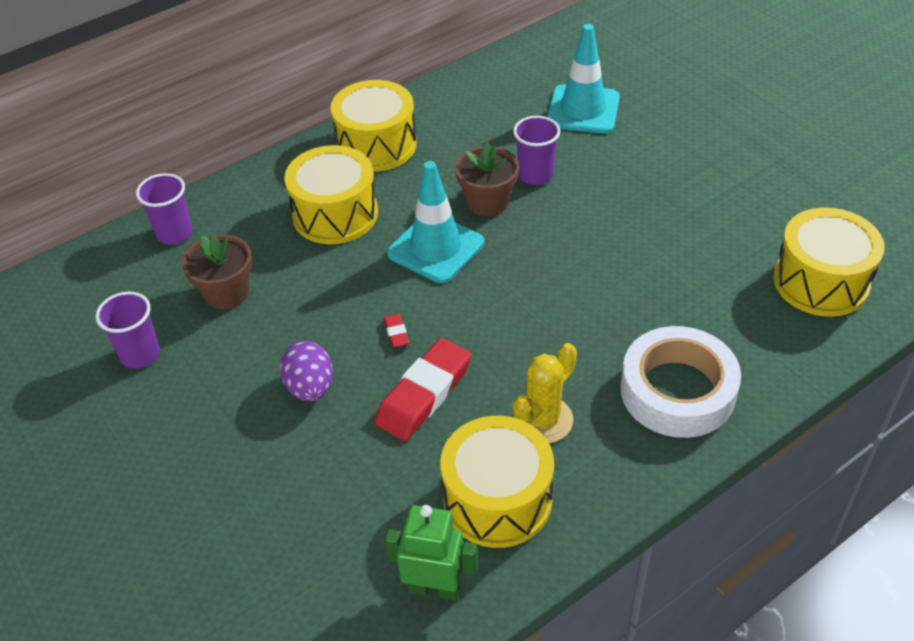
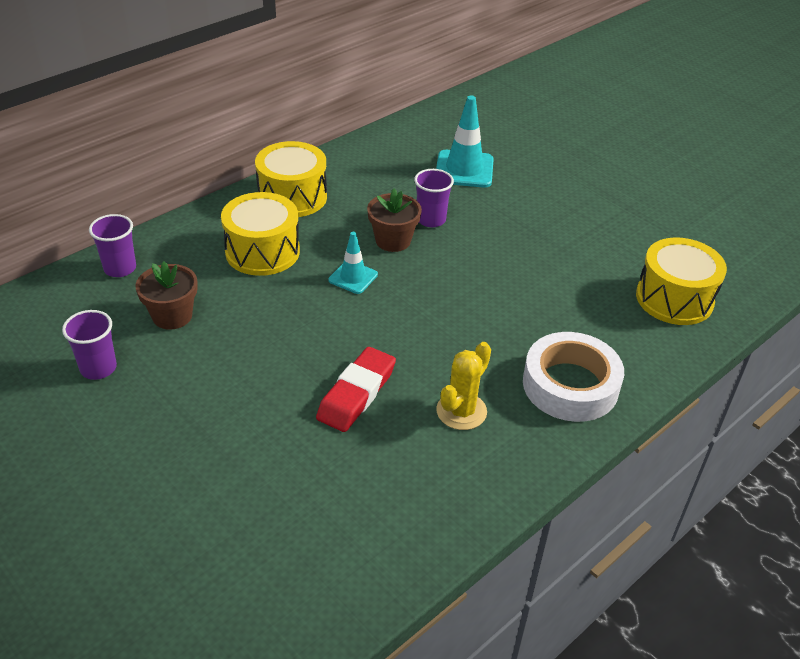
camera: 10 degrees left, 5 degrees down
purple egg [280,341,333,401] -> none
red eraser [383,314,410,348] -> none
green robot [385,505,478,601] -> none
turquoise traffic cone [387,161,484,283] -> turquoise traffic cone [329,232,378,294], size x0.60
yellow drum [440,416,554,548] -> none

